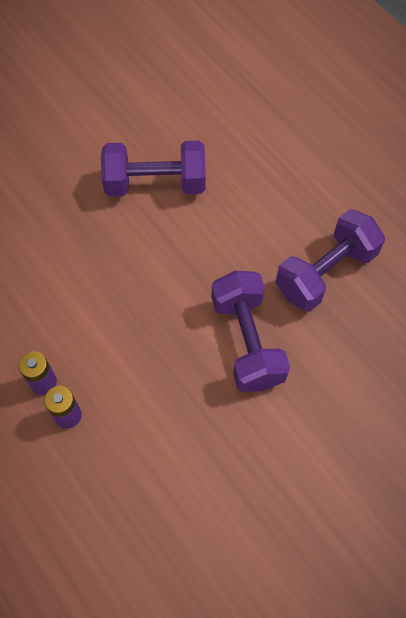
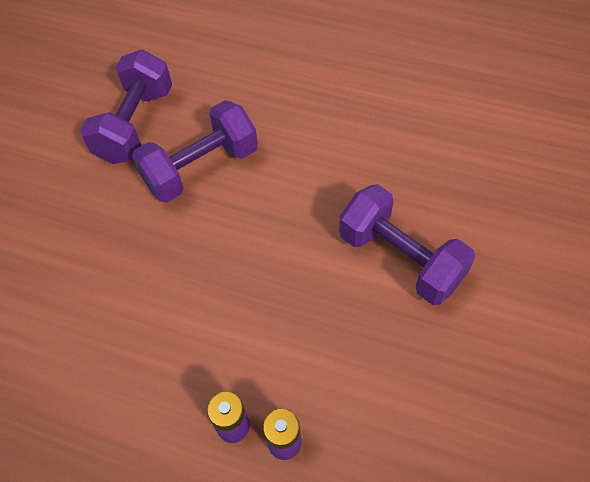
camera: 30 degrees left, 5 degrees down
purple dumbbell [276,209,385,312] -> purple dumbbell moved to [80,50,172,164]

